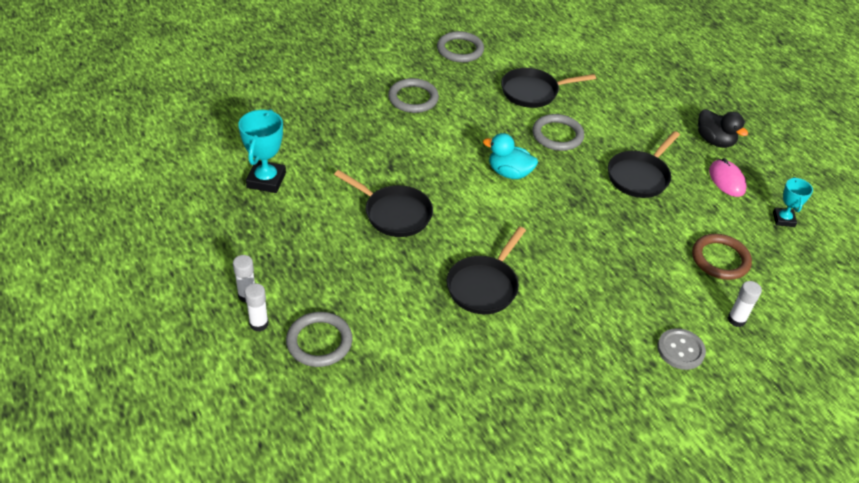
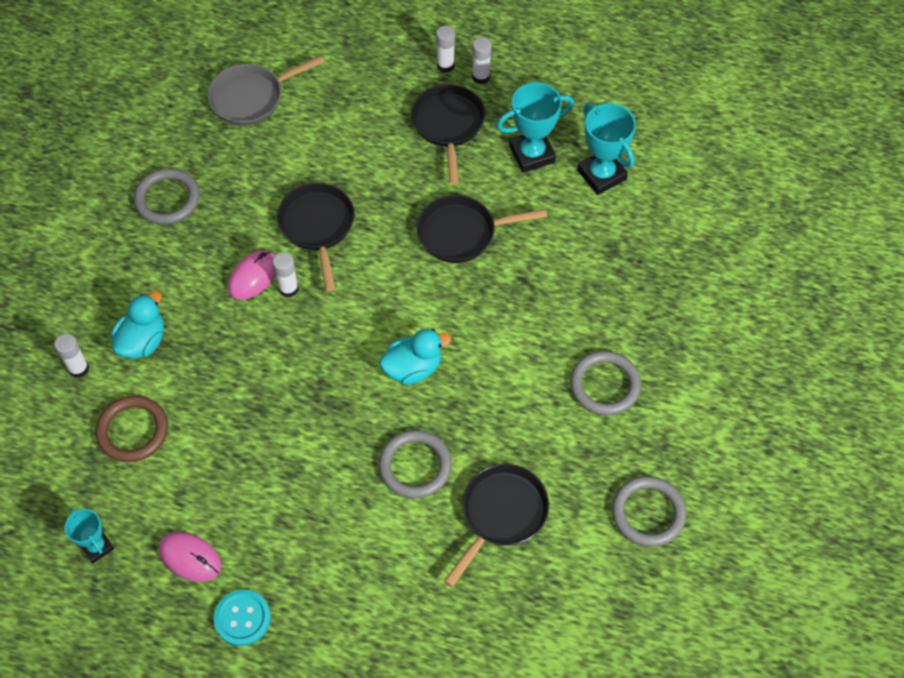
camera: 140 degrees right, 15 degrees up
grey ring [286,312,352,367] -> grey ring moved to [134,168,200,225]
black pan [608,131,680,198] -> black pan moved to [411,84,485,185]
grey button [657,328,706,370] -> none
black duck [698,109,748,148] -> turquoise button [214,589,271,646]
none -> turquoise duck [111,291,164,359]
none -> grey pan [207,55,325,126]
none -> pink mouse [228,250,276,300]
none -> white glue stick [272,252,298,297]
none -> turquoise trophy [497,82,574,173]

